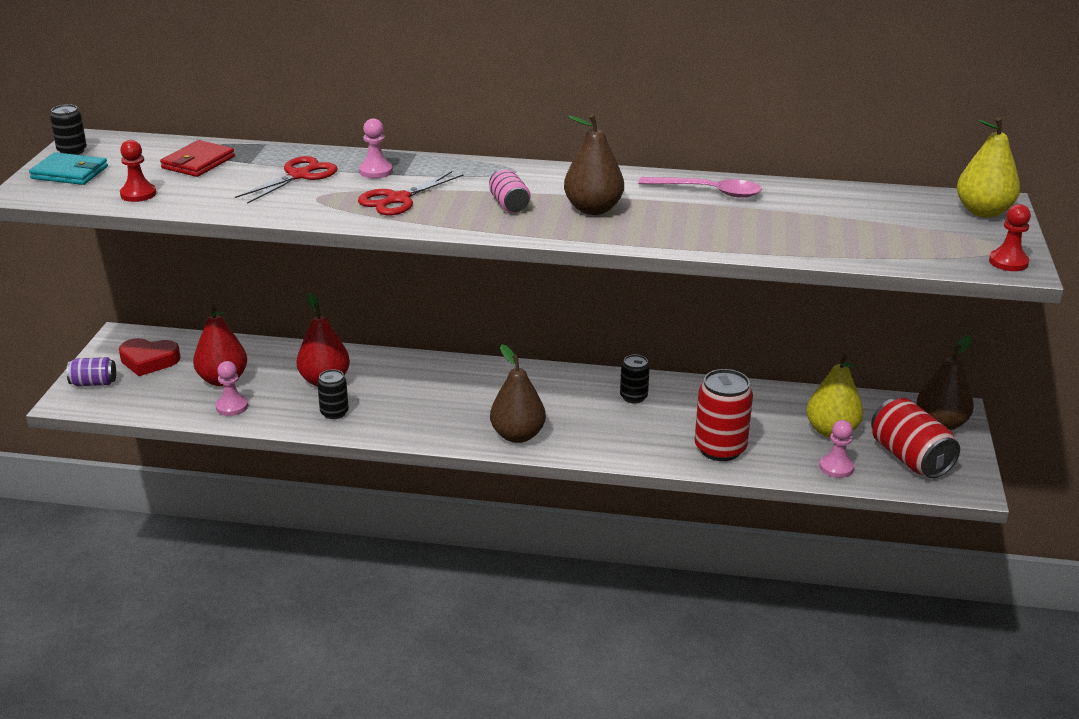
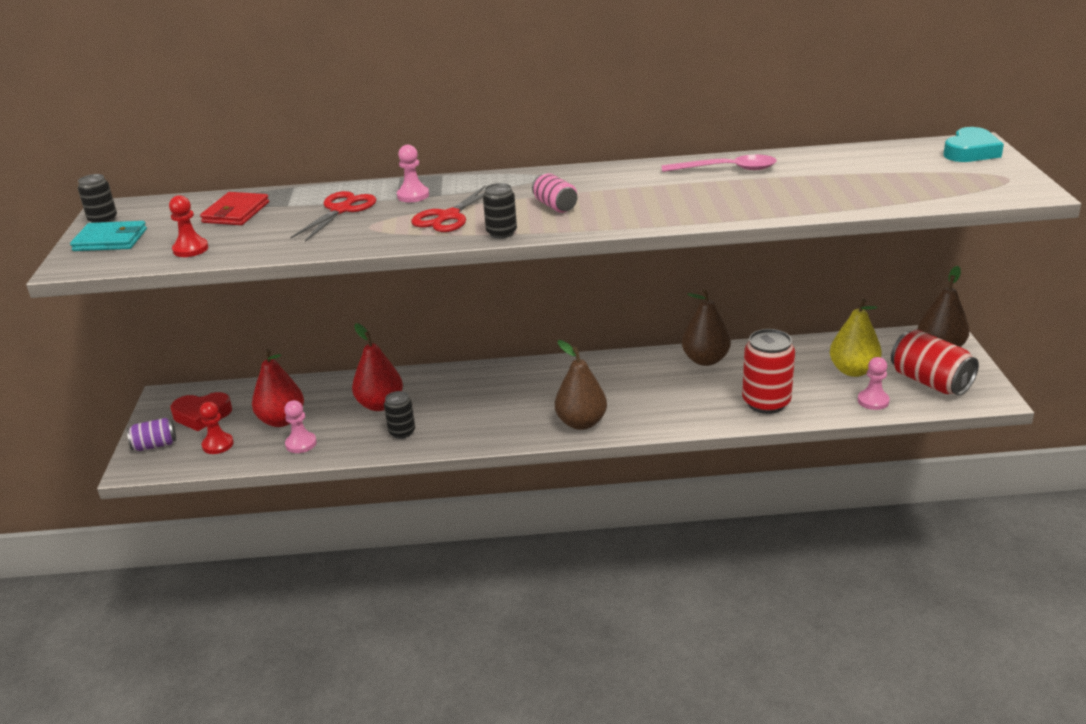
camera: 10 degrees left, 0 degrees up
brown pear [564,114,624,215] -> brown pear moved to [682,289,731,366]
black can [620,355,650,403] -> black can moved to [483,183,517,239]
yellow pear [957,117,1020,218] -> turquoise heart [943,127,1004,162]
red pawn [989,204,1031,271] -> red pawn moved to [200,402,234,454]

